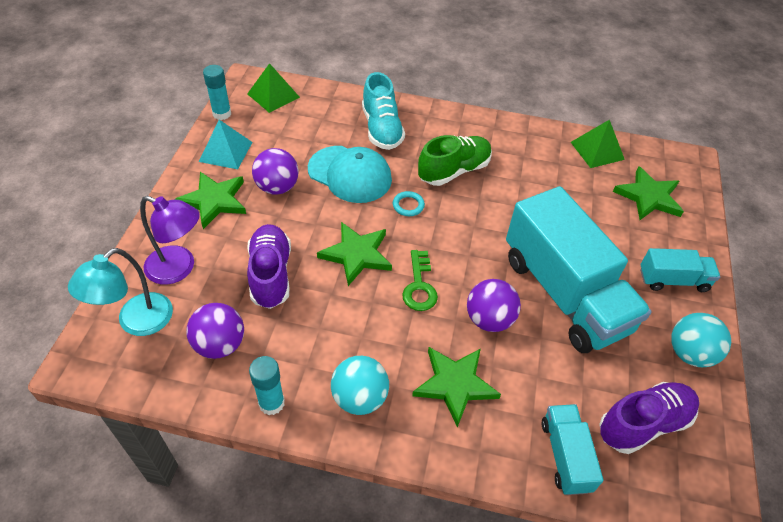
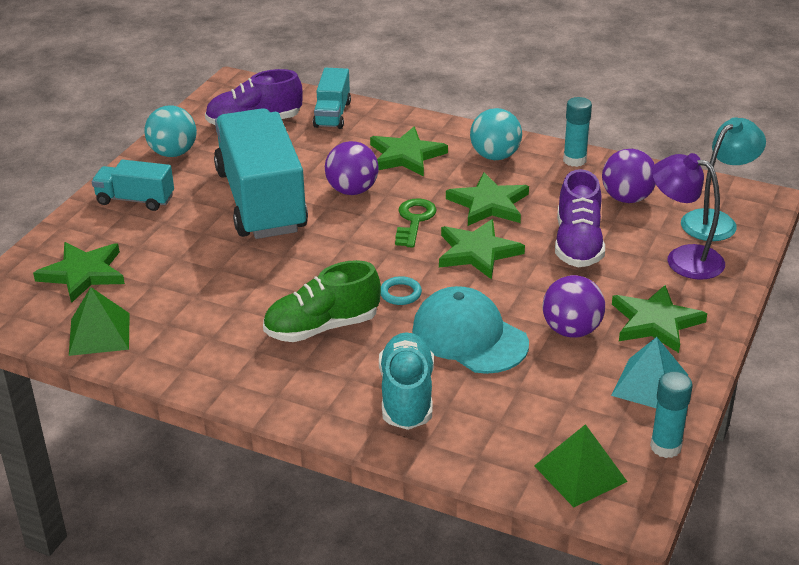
camera: 165 degrees left, 15 degrees down
none -> green star [446,172,529,226]

